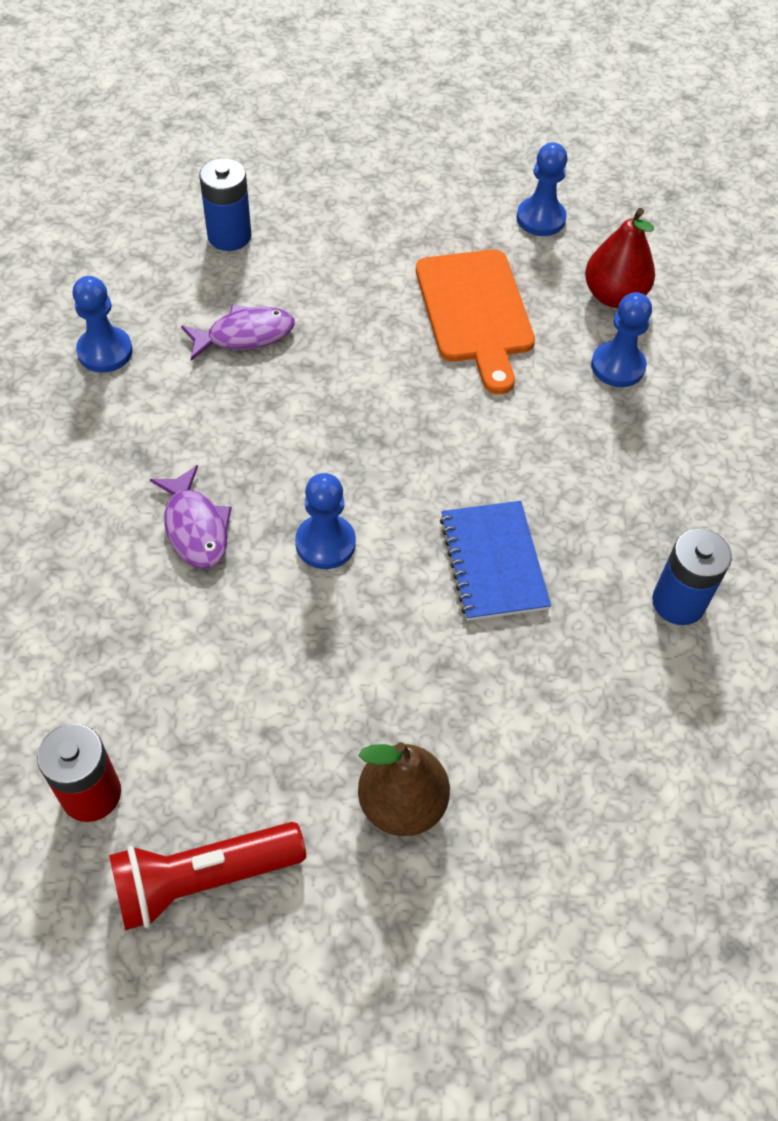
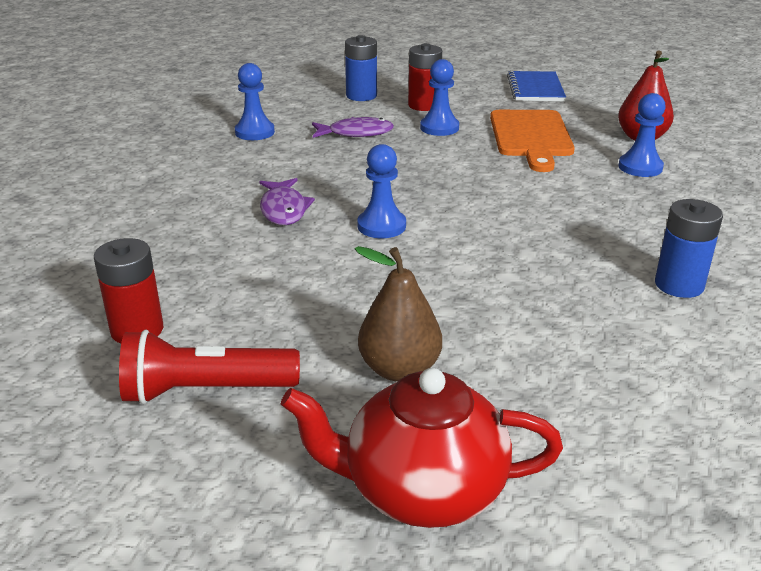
camera: 15 degrees right, 25 degrees down
blue notebook [440,501,551,621] -> blue notebook moved to [507,71,566,101]
blue pawn [517,142,568,236] -> blue pawn moved to [420,59,459,136]
none -> red teapot [281,368,563,528]
none -> red battery [408,43,442,111]

